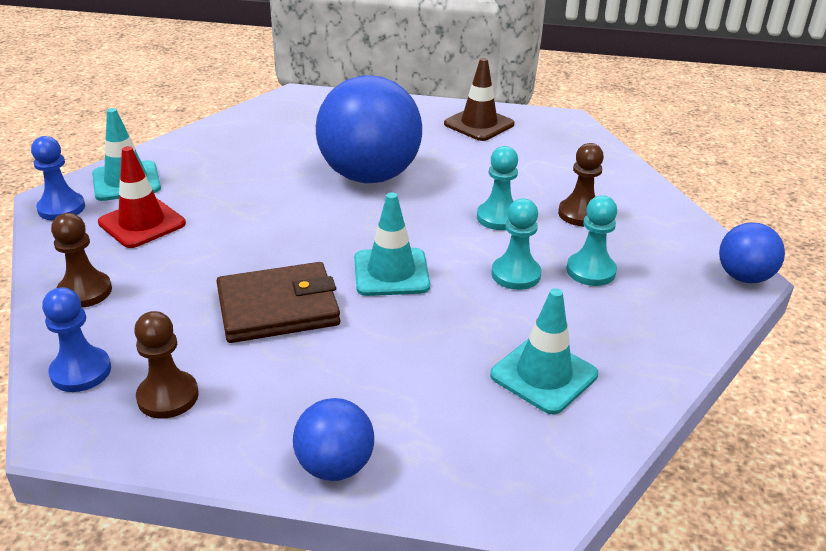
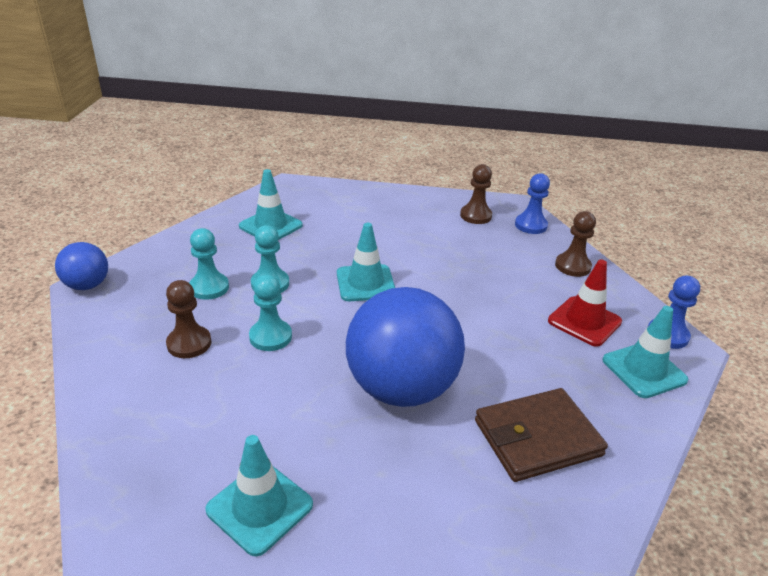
camera: 175 degrees right, 0 degrees up
brown wallet [217,262,340,343] -> brown wallet moved to [475,388,608,482]
blue ball [293,398,374,481] -> none
brown traffic cone [444,58,515,141] -> turquoise traffic cone [205,435,313,557]

